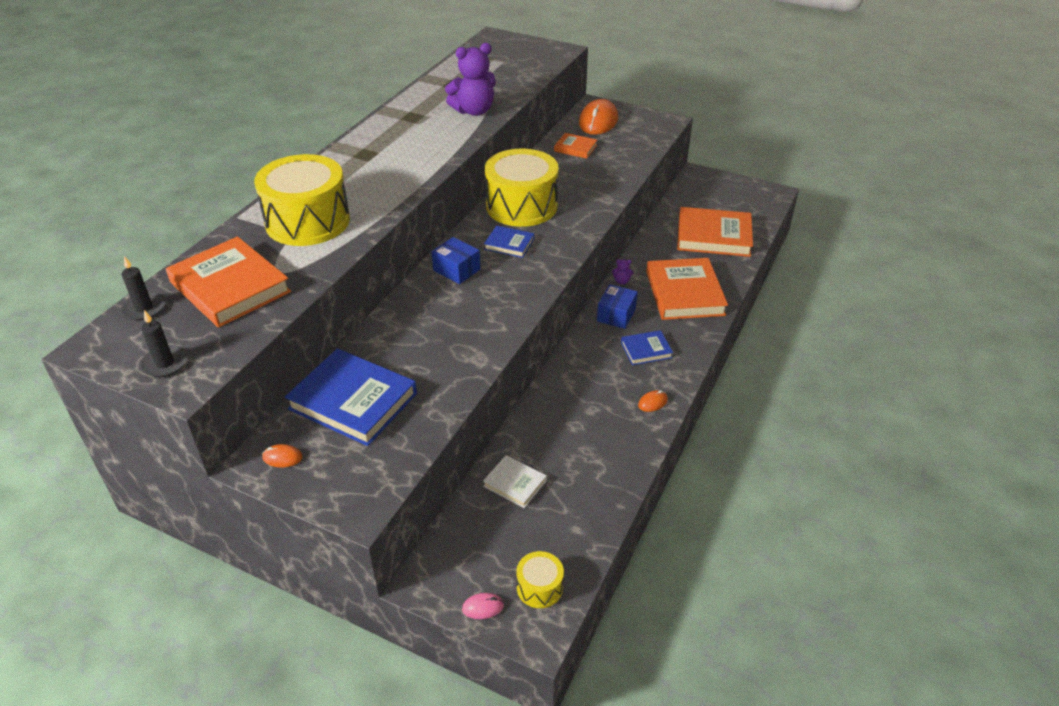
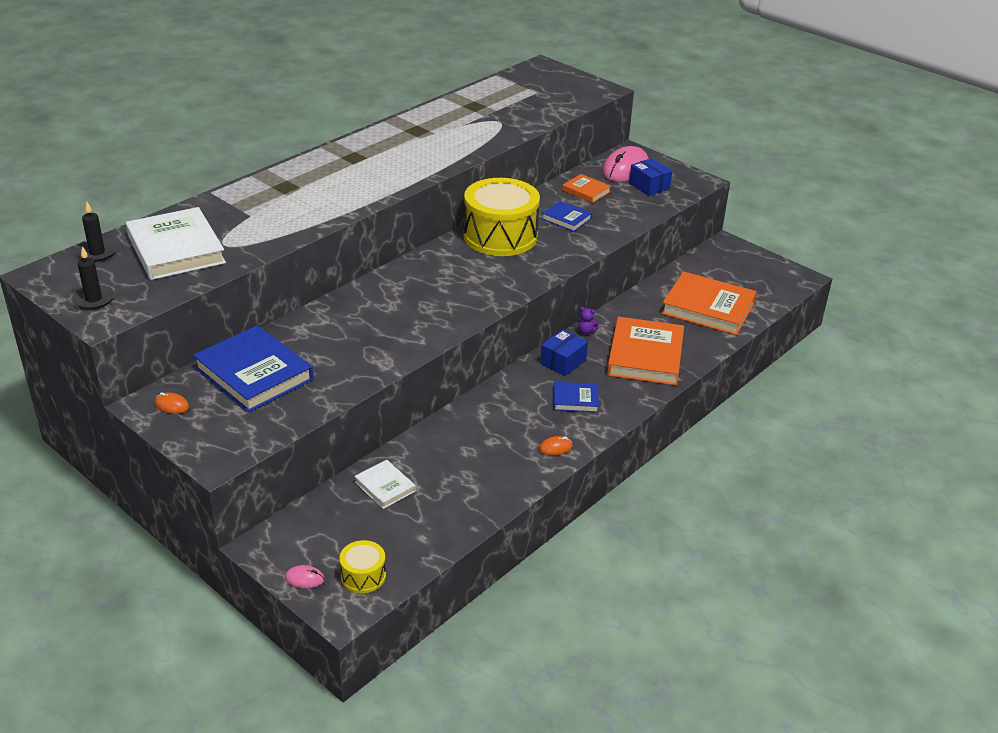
camera: 15 degrees right, 5 degrees down
orange book [166,236,291,328] -> white book [126,207,226,280]
yellow drum [254,154,350,246] -> none
blue box [432,237,481,284] -> blue box moved to [629,158,672,196]
purple teddy bear [445,43,496,116] -> none
blue book [484,226,534,258] -> blue book moved to [542,201,592,232]
orange mouse [579,99,618,135] -> pink mouse [602,146,649,182]

